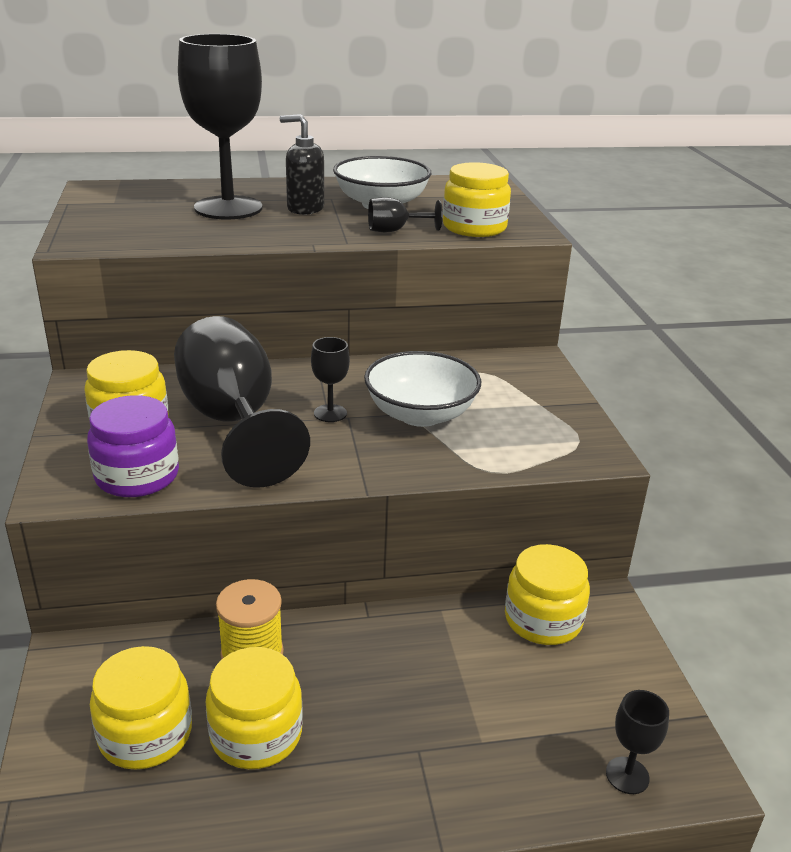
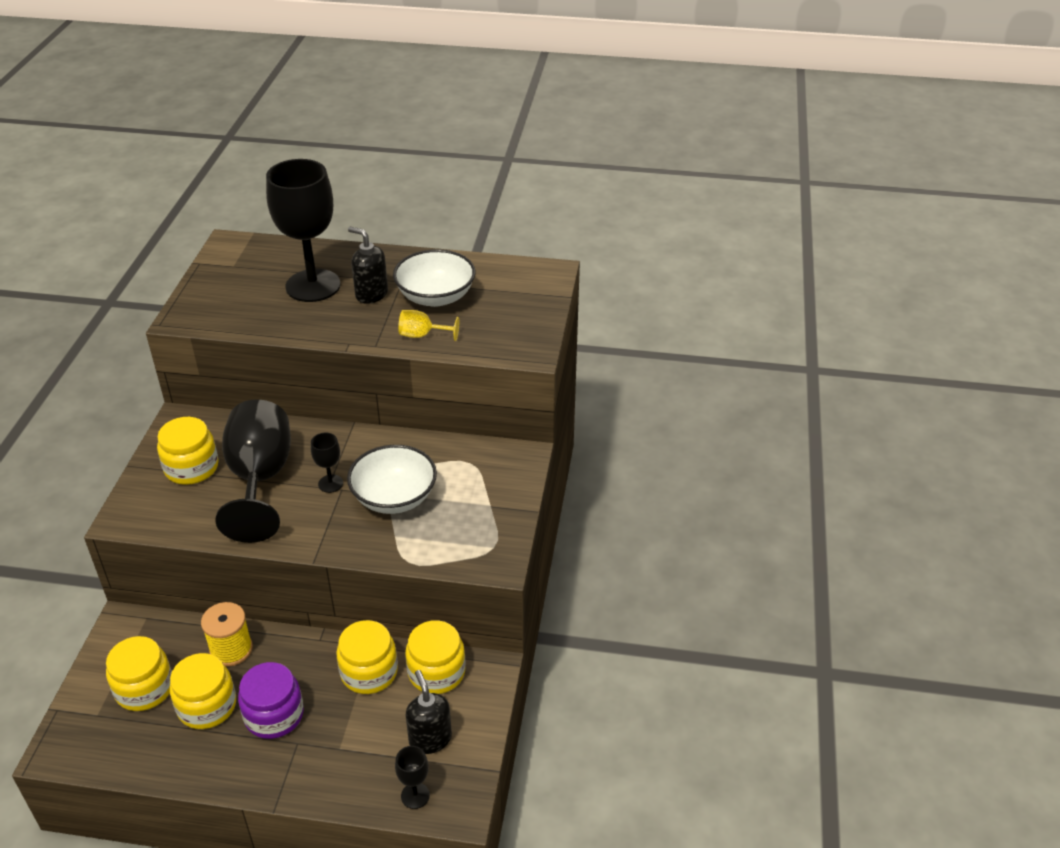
camera: 20 degrees right, 10 degrees up
purple jar [87,395,179,497] -> purple jar moved to [238,662,304,739]
black goblet [368,197,443,232] -> yellow goblet [398,310,459,341]
yellow jar [443,162,511,237] -> yellow jar moved to [336,620,398,694]
none -> black soap dispenser [405,670,452,754]

